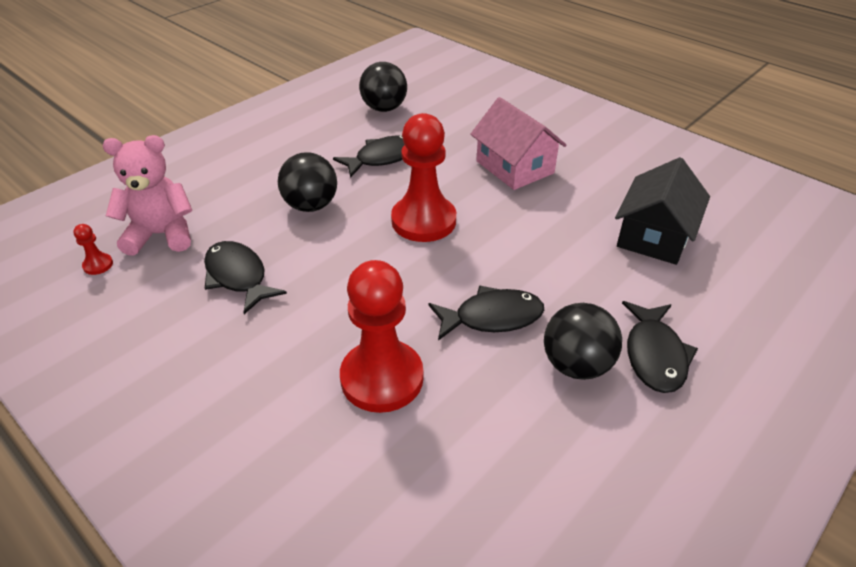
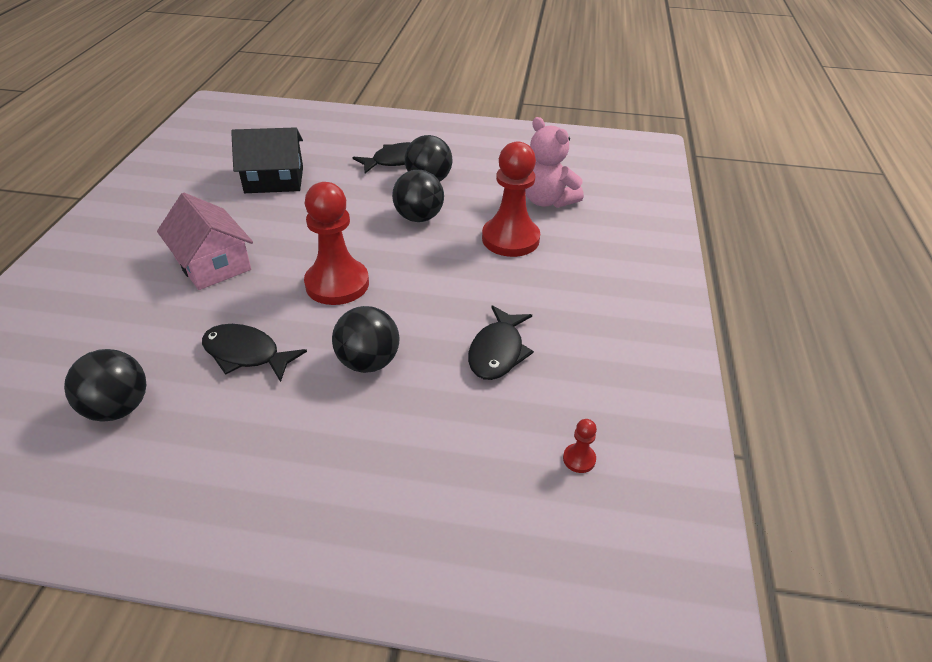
camera: 125 degrees left, 0 degrees up
pink teddy bear [103,135,192,256] -> pink teddy bear moved to [525,117,584,208]
black fish [428,285,544,341] -> black ball [392,170,444,222]
pink house [470,97,566,190] -> pink house turned 60 degrees counterclockwise [157,193,253,290]

